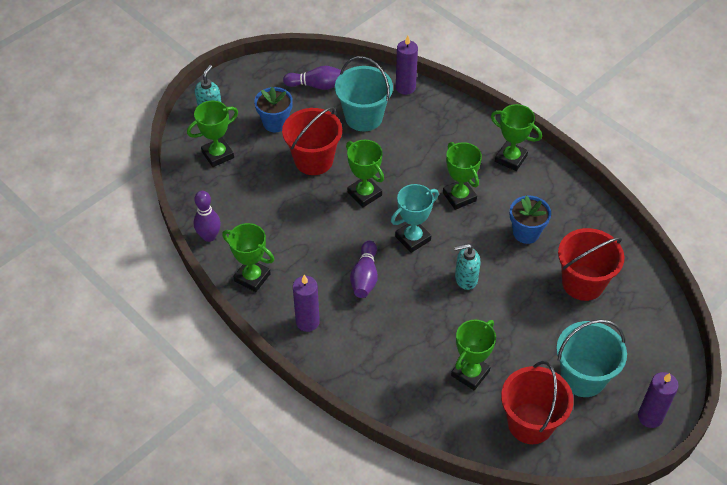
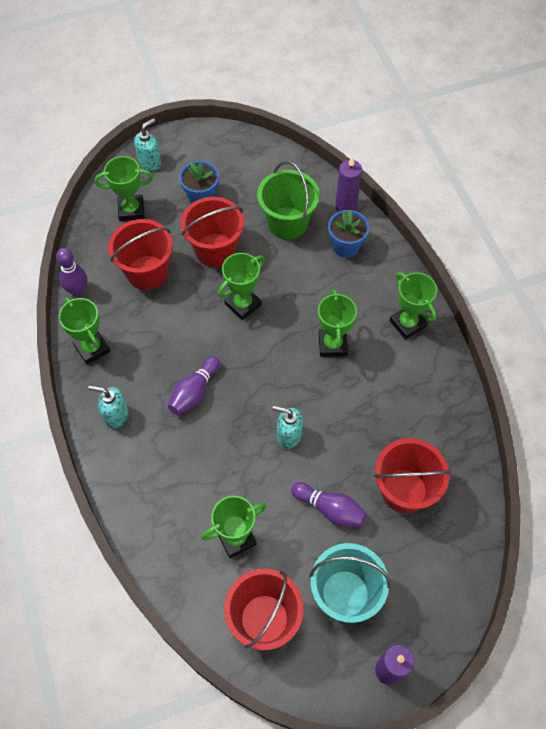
camera: 25 degrees right, 10 degrees up
purple bowling pin [283,66,341,90] -> purple bowling pin moved to [291,482,367,527]
purple candle [293,275,320,332] -> turquoise soap dispenser [88,386,128,429]
turquoise bucket [335,56,393,131] -> green bucket [257,161,320,240]
green trophy [346,140,384,207] -> green trophy turned 60 degrees clockwise [218,253,265,320]
turquoise trophy [391,184,439,253] -> none
blue flower pot [510,196,551,244] -> blue flower pot moved to [328,210,369,258]
none -> red bucket [108,219,173,290]

